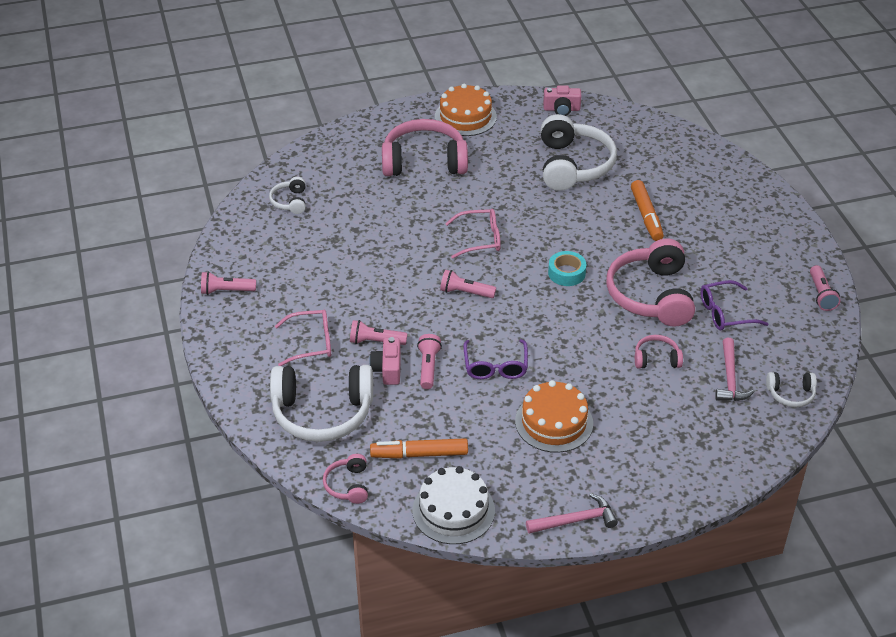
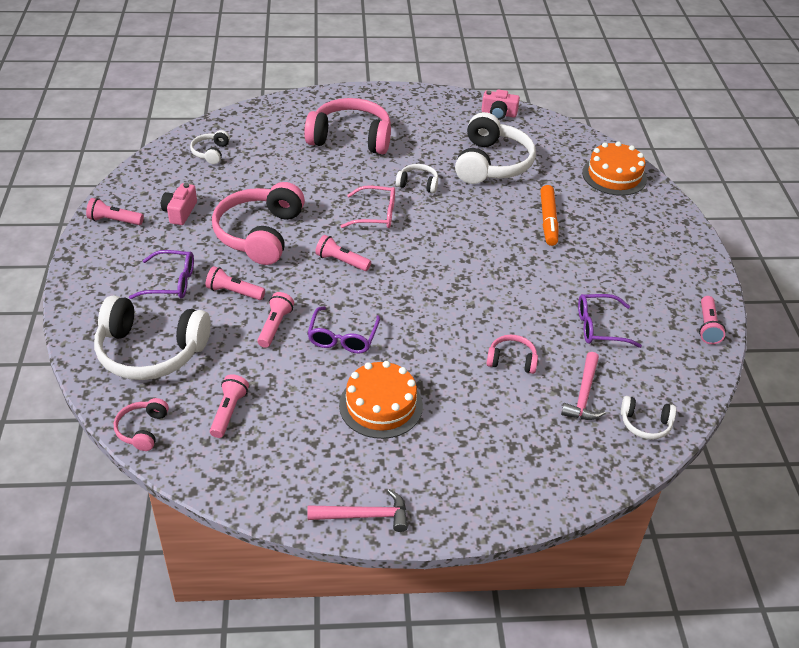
camera: 10 degrees right, 0 degrees up
pink glasses [275,310,331,366] -> purple glasses [129,250,194,299]
pink camera [369,337,401,385] -> pink camera moved to [161,183,197,225]
orange marker [370,438,468,459] -> pink flashlight [210,374,249,438]
white cake [413,466,495,544] -> none
orange cake [435,84,497,136] -> orange cake moved to [582,141,647,196]
turquoise tape [548,251,586,286] -> none
pink headphones [606,238,695,327] -> pink headphones moved to [212,182,305,265]
none -> white headphones [396,164,438,193]

